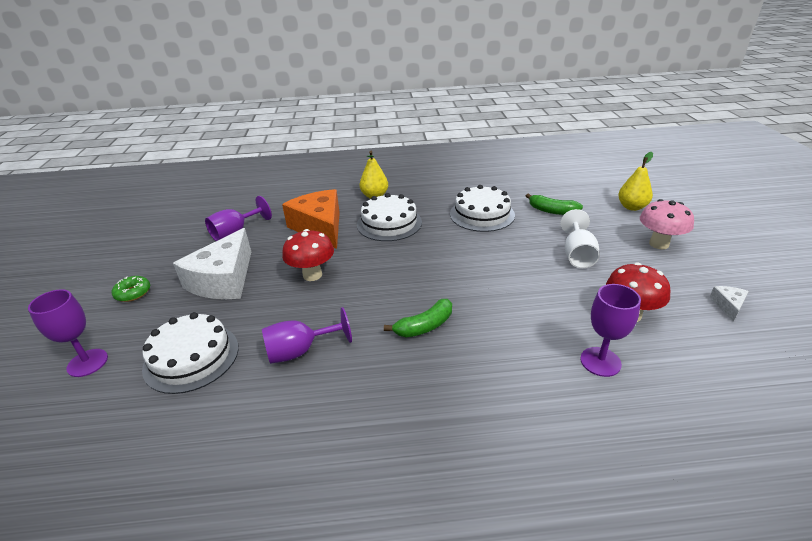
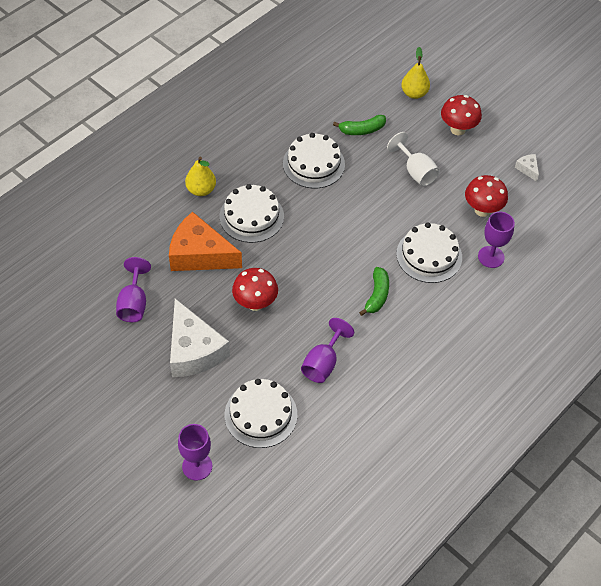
camera: 45 degrees left, 20 degrees up
green donut [112,276,150,302] -> none
pink mushroom [640,199,694,249] -> red mushroom [441,95,482,135]
none -> white cake [396,223,462,283]

